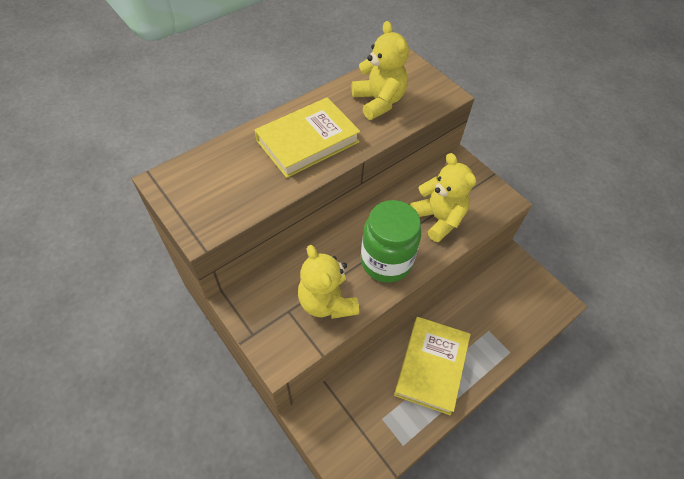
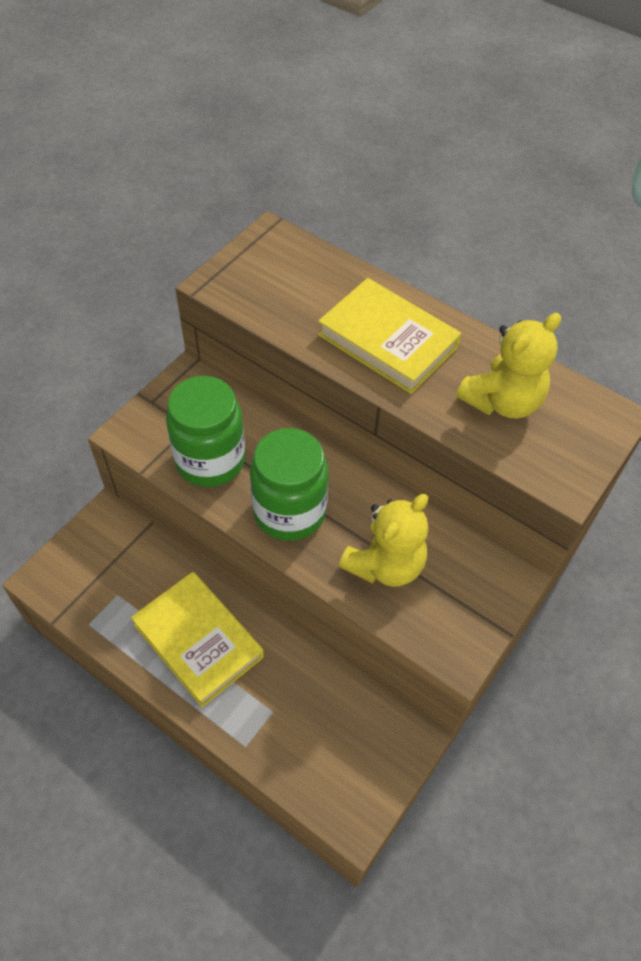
camera: 75 degrees right, 0 degrees up
yellow teddy bear [298,245,359,319] -> green jar [166,376,245,487]
yellow book [394,317,471,415] -> yellow book turned 45 degrees clockwise [131,572,264,707]

